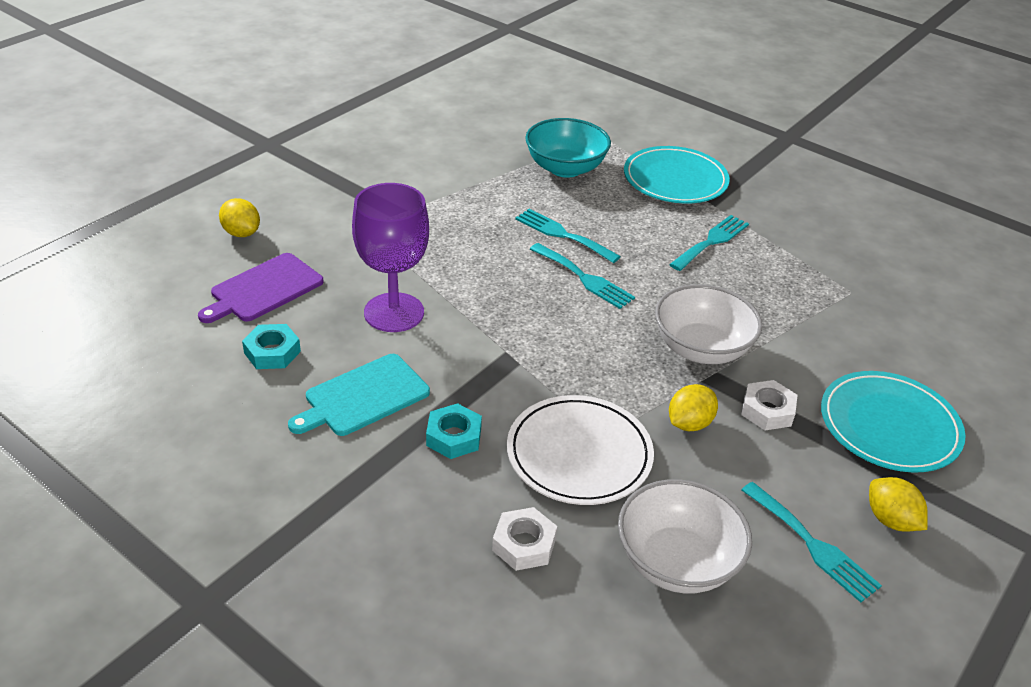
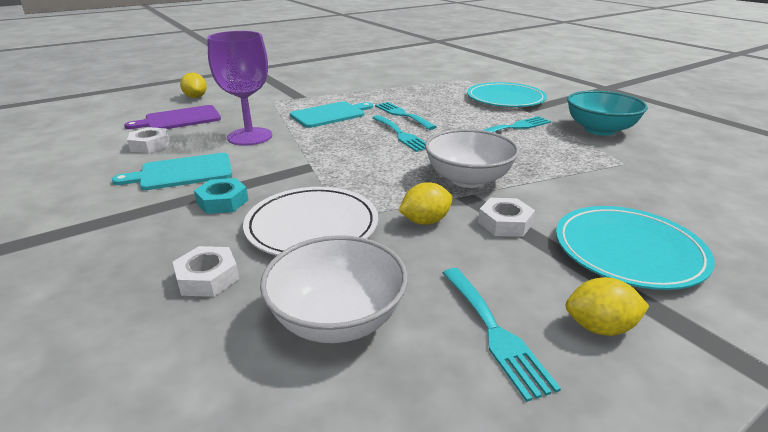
camera: 20 degrees right, 10 degrees down
turquoise nut [242,324,301,369] -> white nut [127,127,169,153]
turquoise bowl [525,118,611,178] -> turquoise bowl moved to [567,91,648,136]
yellow lemon [869,477,928,532] -> yellow lemon turned 75 degrees counterclockwise [566,277,649,336]
none -> turquoise cutting board [290,102,373,128]

